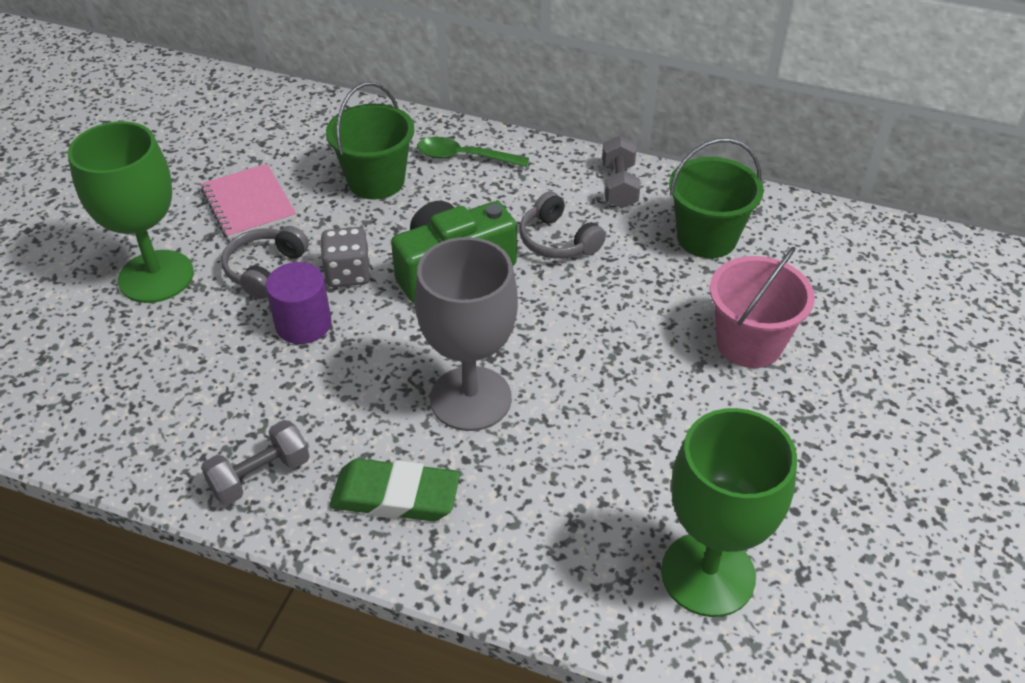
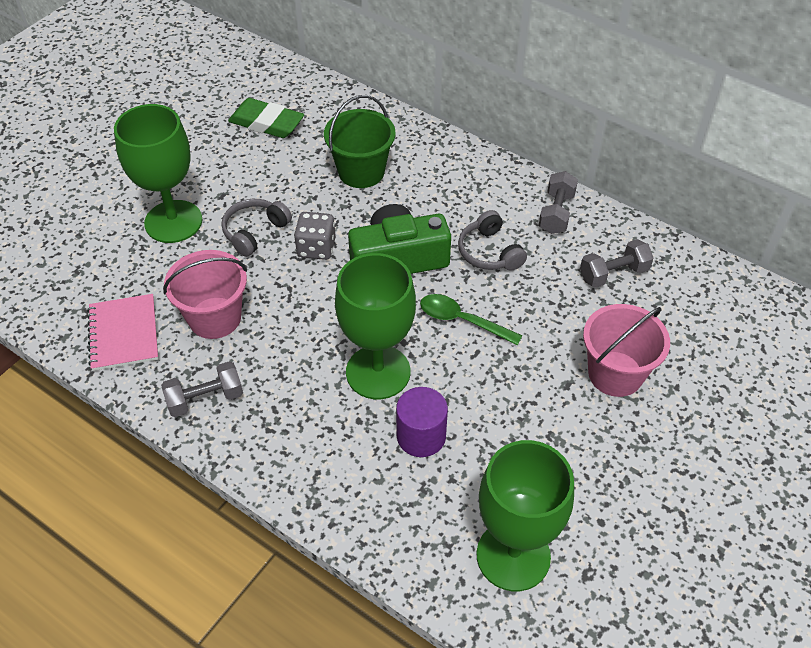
camera: 15 degrees right, 5 degrees up
pink notebook [201,164,296,240] -> pink notebook moved to [87,294,158,371]
purple cylinder [266,262,332,344] -> purple cylinder moved to [396,387,448,457]
green eraser [330,459,460,521] -> green eraser moved to [228,98,304,138]
grey goblet [415,237,518,431] -> green goblet [335,253,416,399]
green spoon [417,137,529,167] -> green spoon moved to [420,294,523,346]
green bucket [669,138,764,258] -> grey dumbbell [580,239,653,288]
none -> pink bucket [163,250,247,339]

